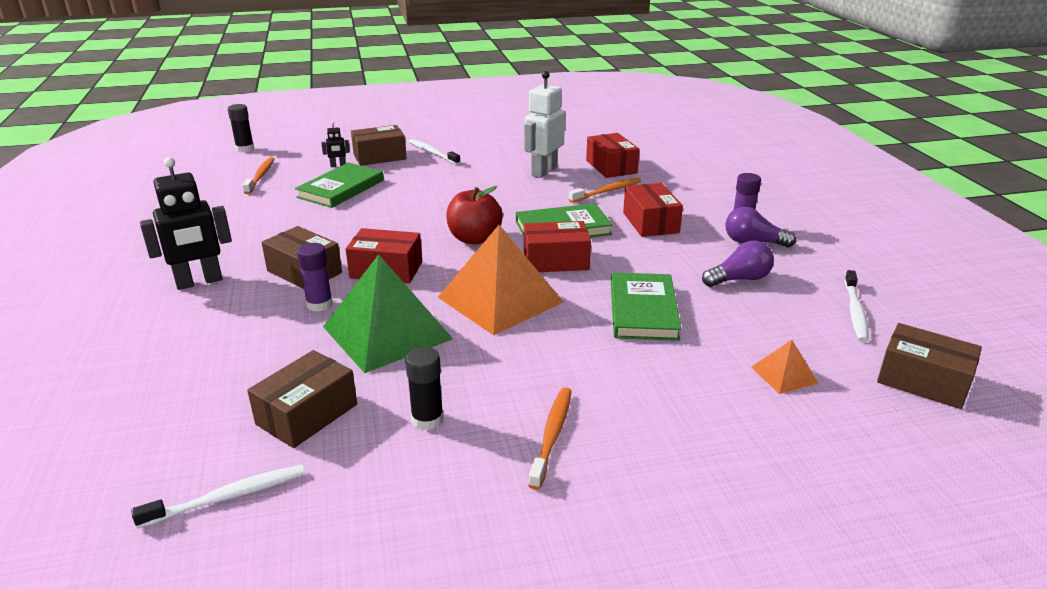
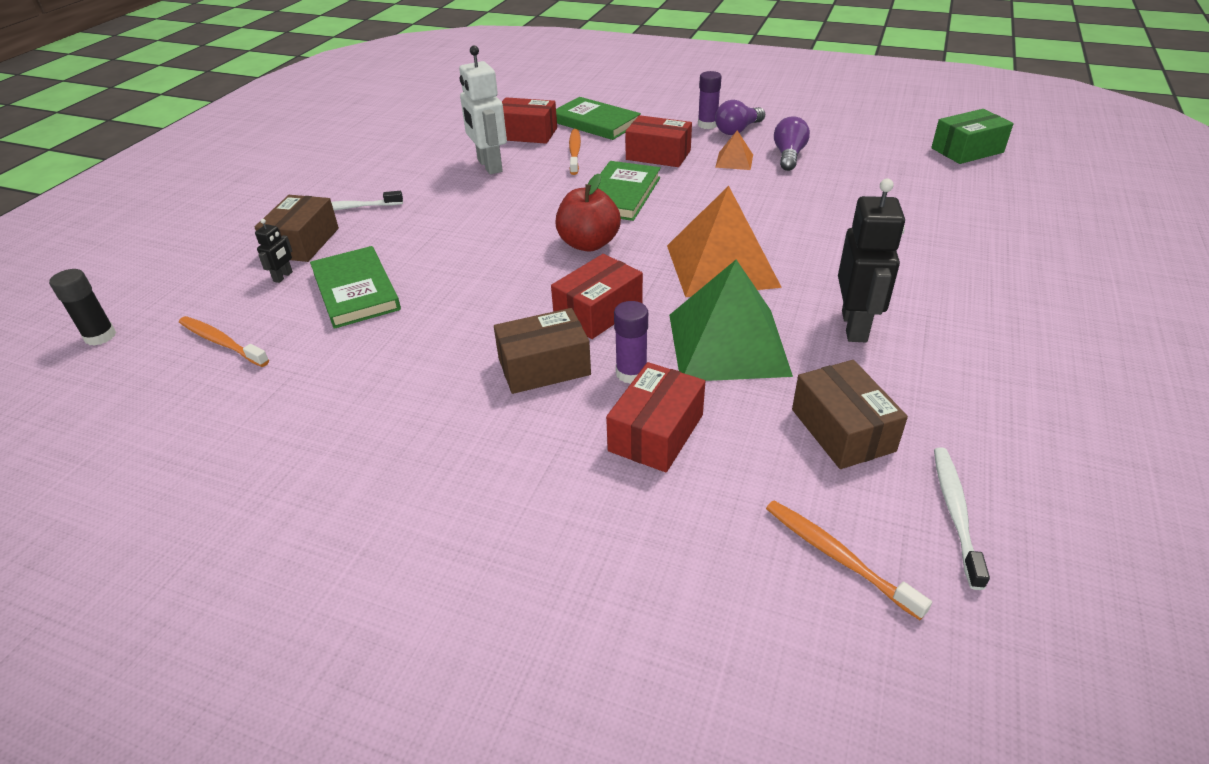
camera: 55 degrees left, 10 degrees up
black robot [140,157,232,290] -> black robot moved to [838,179,905,342]
black glue stick [405,347,444,430] -> none
red box [524,221,591,272] -> red box moved to [606,362,705,472]
orange toothbrush [528,387,572,490] -> orange toothbrush moved to [766,501,932,620]
green book [611,272,681,341] -> green book moved to [556,97,641,140]
orange pyramid [751,340,819,394] -> orange pyramid moved to [715,131,753,170]
white toothbrush [845,270,869,342] -> none
brown box [877,323,982,409] -> green box [931,109,1014,164]

